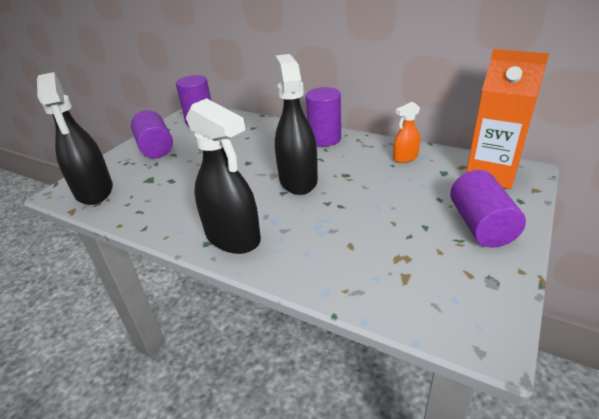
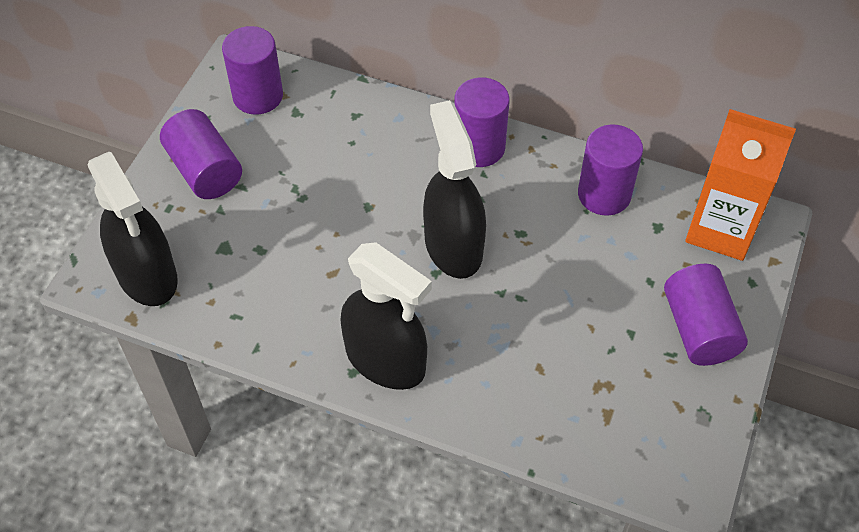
camera: 10 degrees left, 20 degrees up
orange spray bottle [393,102,420,163] -> purple cylinder [578,124,643,216]

